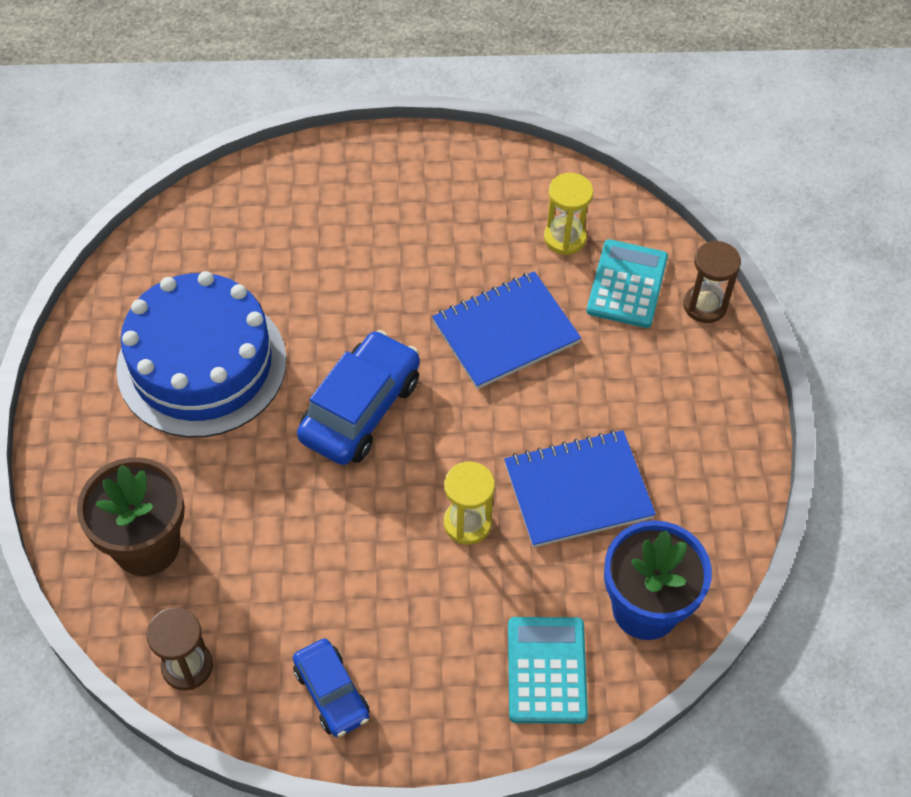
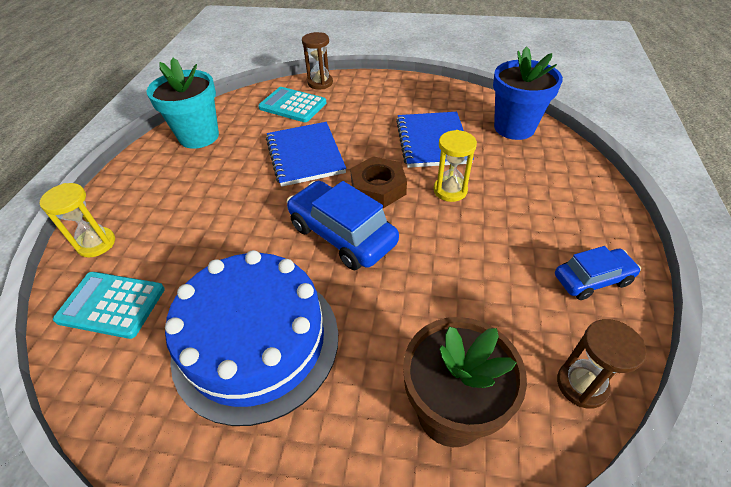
camera: 75 degrees left, 10 degrees down
turquoise calculator [508,617,588,724] -> turquoise calculator moved to [53,272,165,339]
yellow hourglass [544,173,594,255] -> yellow hourglass moved to [40,183,115,258]
none -> turquoise flower pot [147,58,219,149]
none -> brown nut [350,156,407,208]

